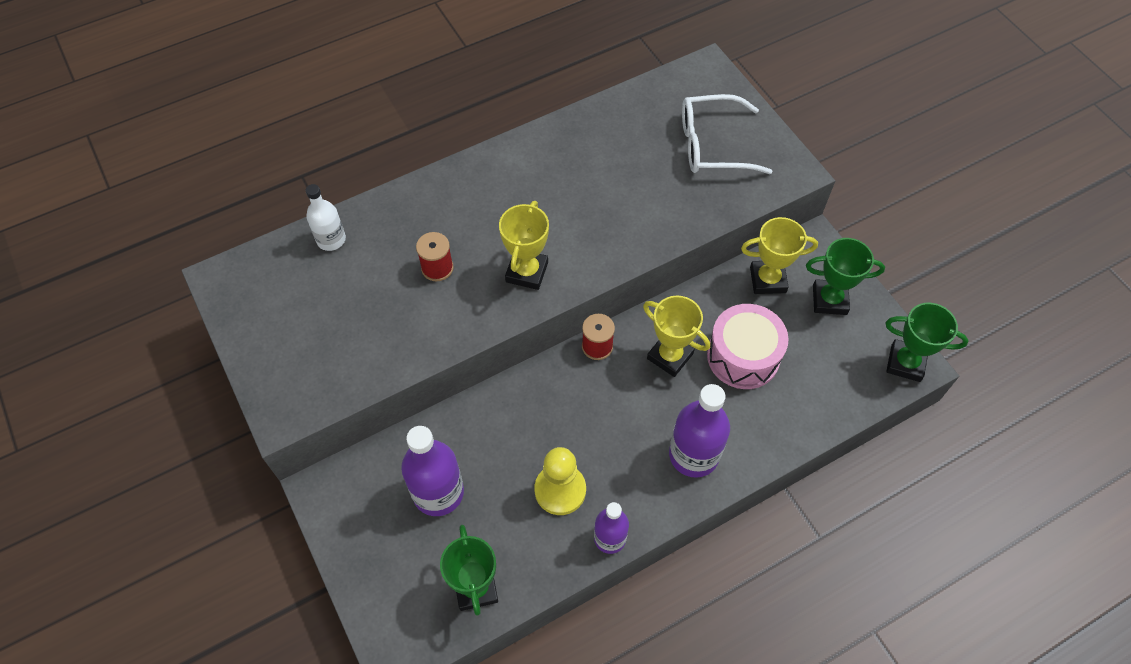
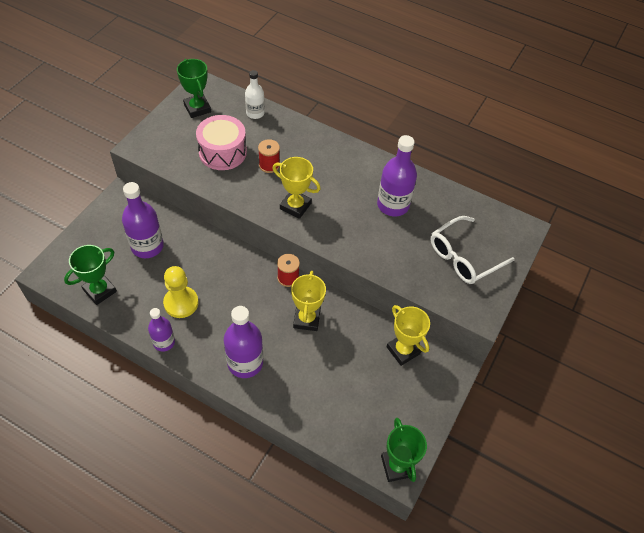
camera: 55 degrees right, 5 degrees down
yellow trophy [499,201,549,290] -> yellow trophy turned 45 degrees clockwise [273,157,321,219]
white glasses [682,94,773,174] -> white glasses turned 90 degrees counterclockwise [431,216,515,284]
pink drum [707,304,789,389] -> pink drum moved to [196,115,247,170]
green trophy [806,238,885,315] -> green trophy moved to [177,59,211,118]
none -> purple bottle [377,135,417,216]

